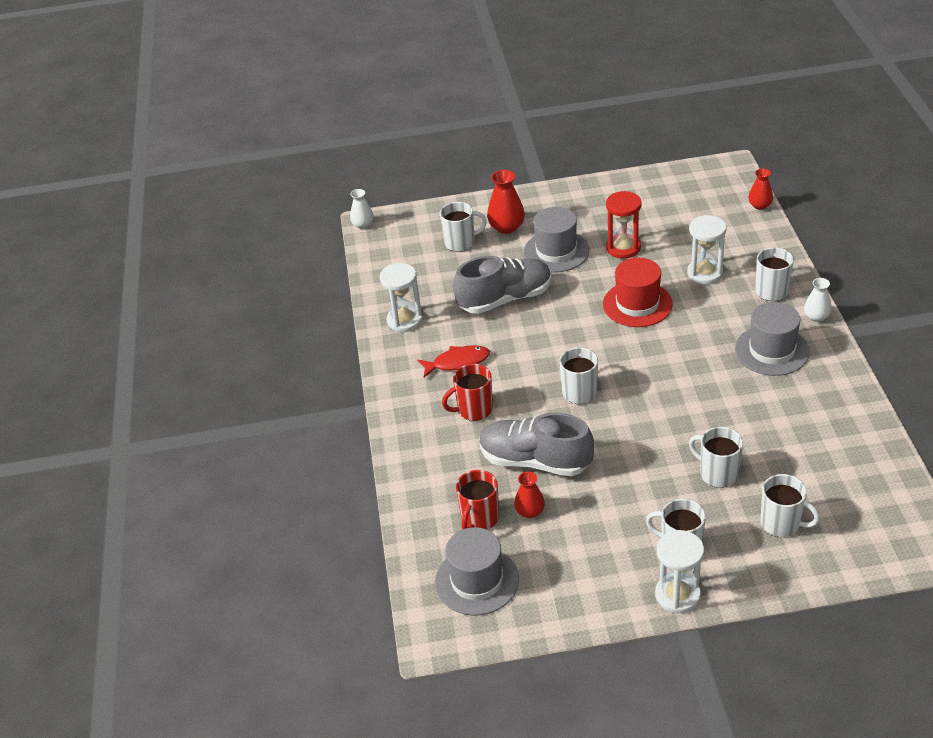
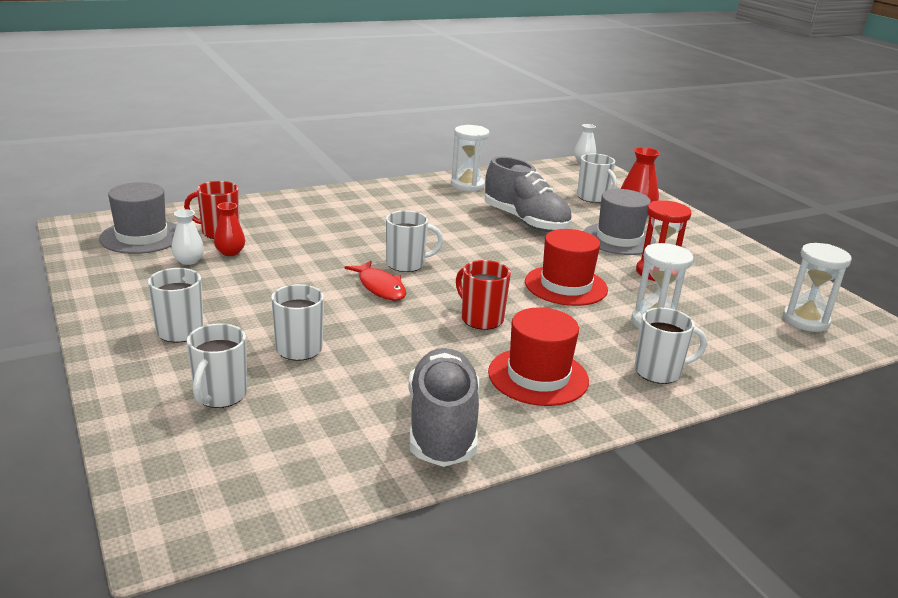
camera: 65 degrees right, 15 degrees down
red fish [417,345,490,378] -> red fish moved to [344,261,406,301]
red mug [442,364,493,421] -> red mug moved to [456,260,511,330]
grey shoe [480,413,594,476] -> grey shoe moved to [408,348,479,467]
white hourglass [655,530,704,614] -> white hourglass moved to [783,243,852,332]
grey hat [735,302,810,376] -> red hat [488,307,589,406]
red vase [748,168,773,210] -> none
white vase [804,278,832,322] -> white vase moved to [171,209,204,265]

